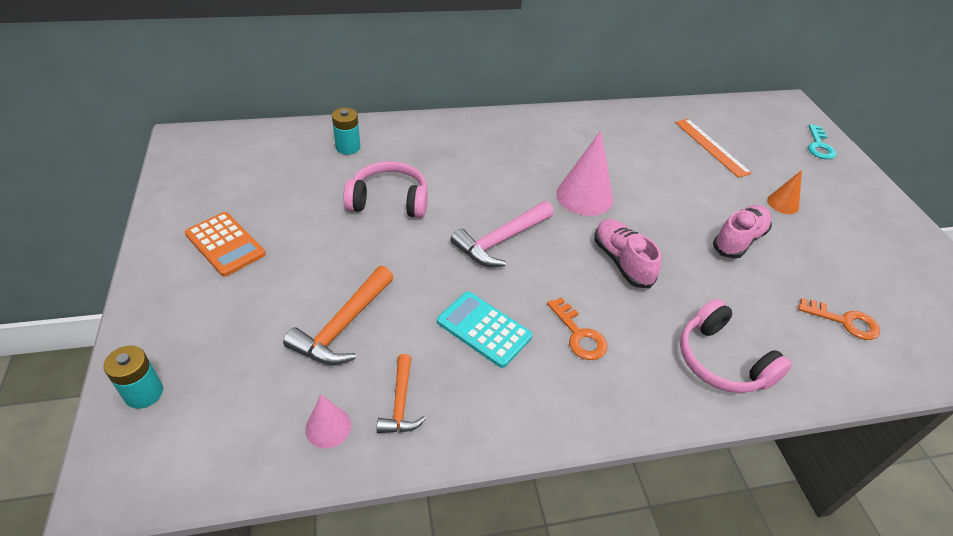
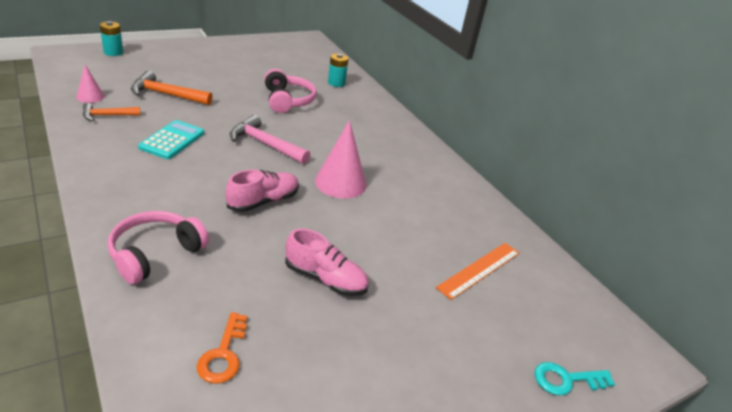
camera: 70 degrees right, 10 degrees down
orange calculator [185,212,266,277] -> none
orange key [547,298,607,360] -> none
orange cone [767,170,802,214] -> none

